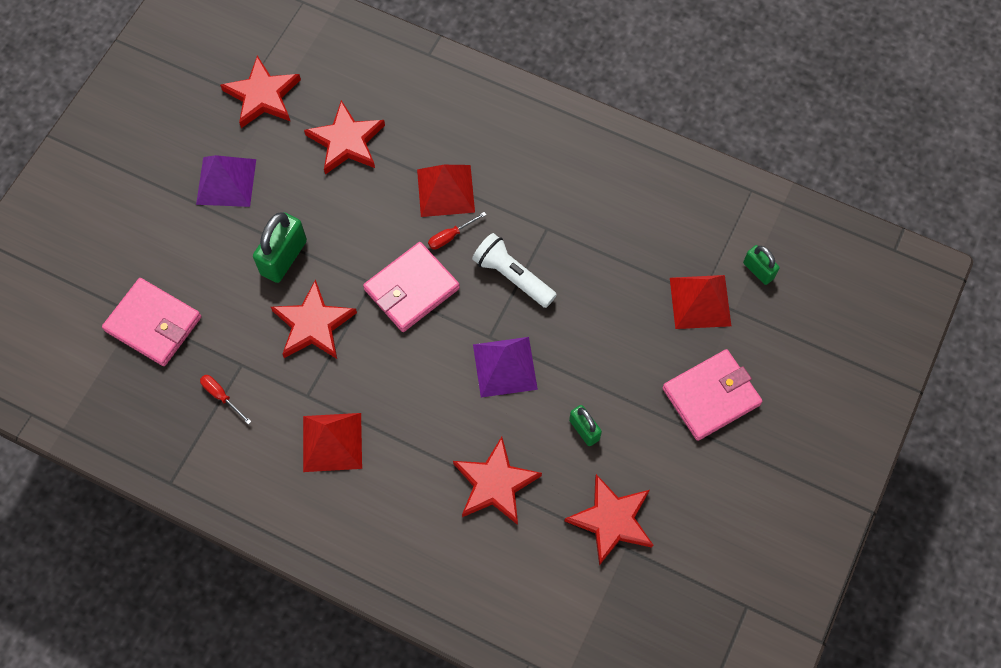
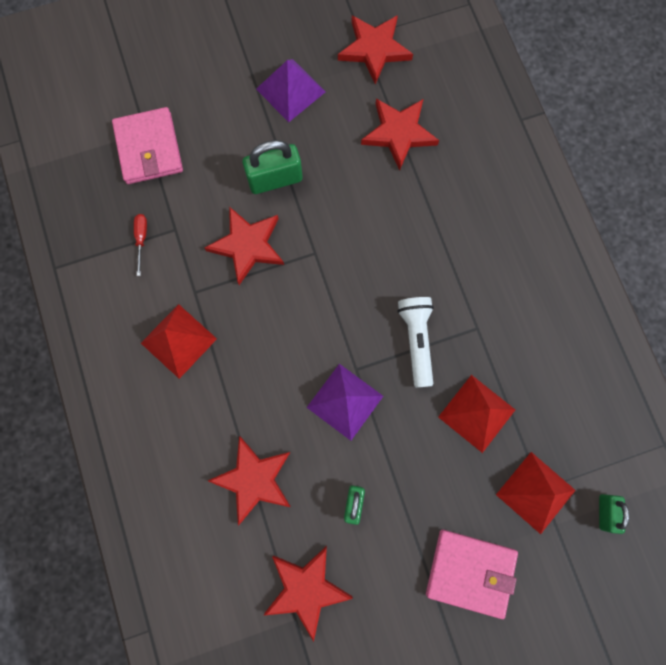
camera: 45 degrees right, 10 degrees up
pink wallet [363,242,460,332] -> none
red pyramid [417,165,475,217] -> red pyramid moved to [438,375,515,453]
red screwdriver [428,212,486,250] -> none

